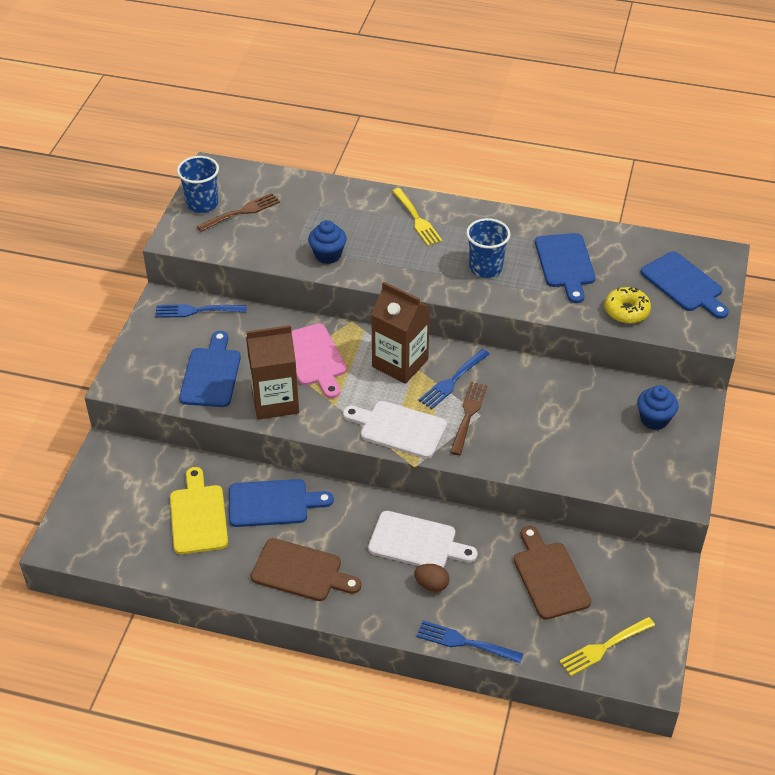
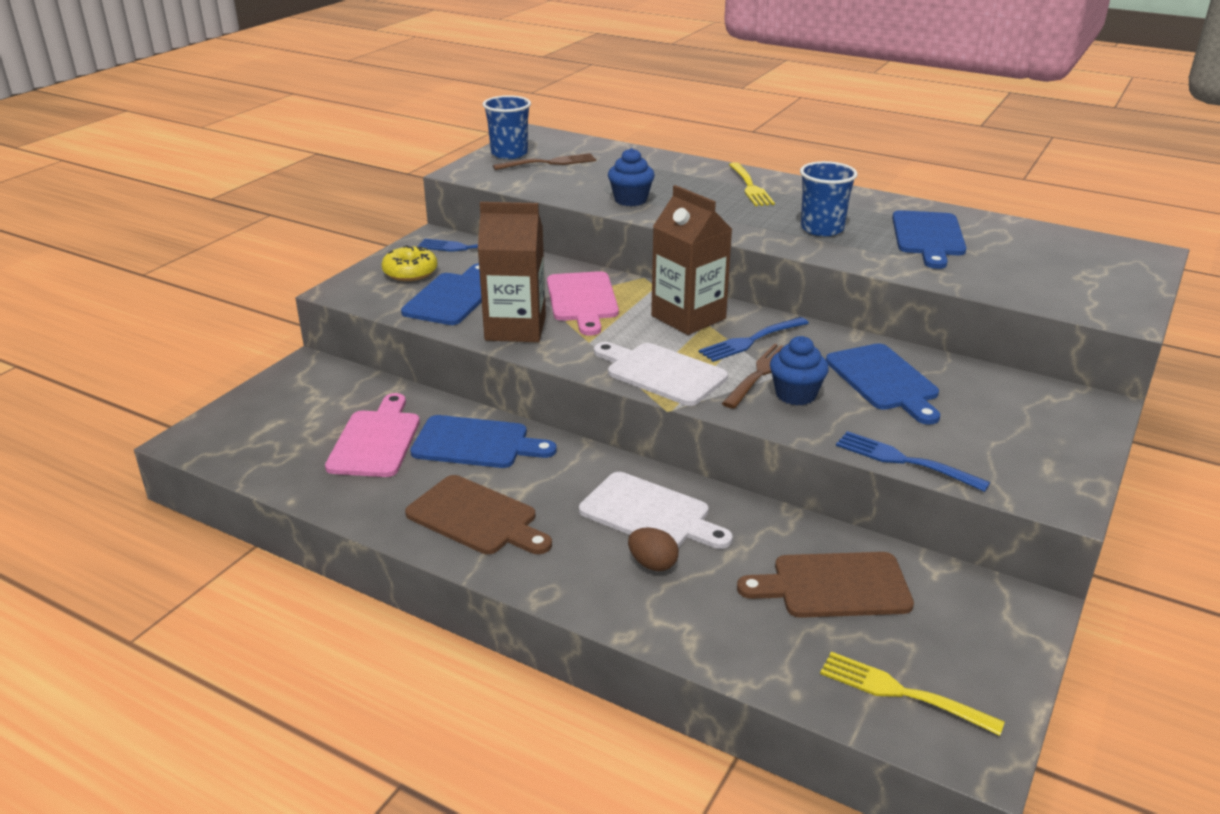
camera: 15 degrees right, 15 degrees down
yellow cutting board [170,467,228,554] -> pink cutting board [325,393,420,477]
blue fork [417,621,523,663] -> blue fork moved to [836,431,990,492]
brown cutting board [514,526,591,620] -> brown cutting board turned 90 degrees counterclockwise [737,552,914,618]
yellow fork [559,617,655,676] -> yellow fork turned 45 degrees clockwise [820,652,1005,736]
yellow donut [605,287,651,323] -> yellow donut moved to [381,245,437,281]
blue cupcake [637,385,678,430] -> blue cupcake moved to [770,336,829,405]
blue cutting board [641,252,729,319] -> blue cutting board moved to [826,343,940,425]

